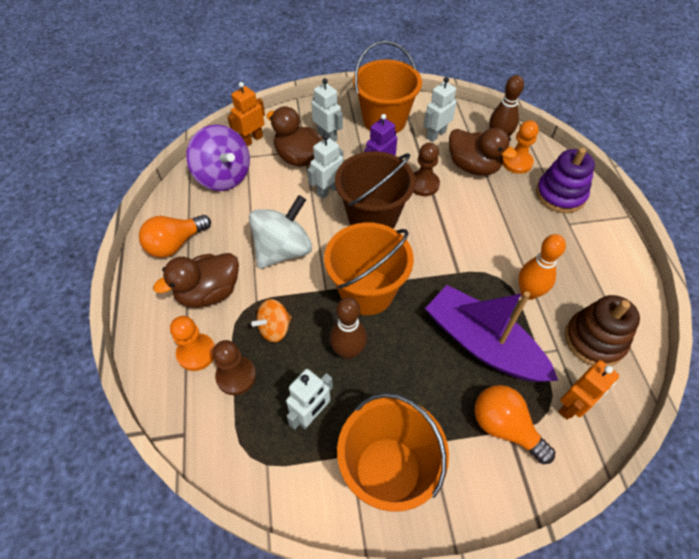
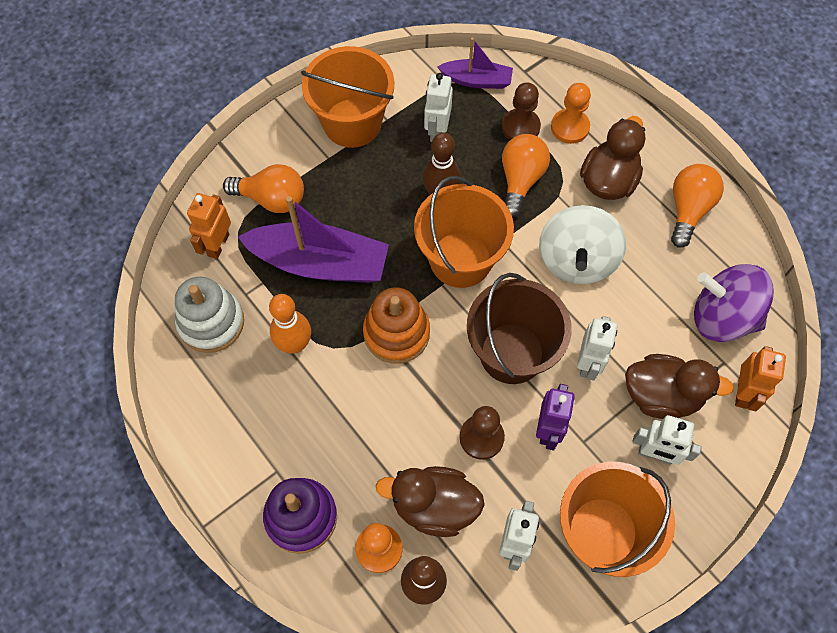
camera: 150 degrees right, 10 degrees up
orange spinning top [251,299,292,342] -> orange light bulb [502,134,550,218]
brown stacking toy [565,295,640,366] -> white stacking toy [175,277,244,353]
none -> orange stacking toy [363,287,430,364]
none -> purple boat [438,37,513,89]

